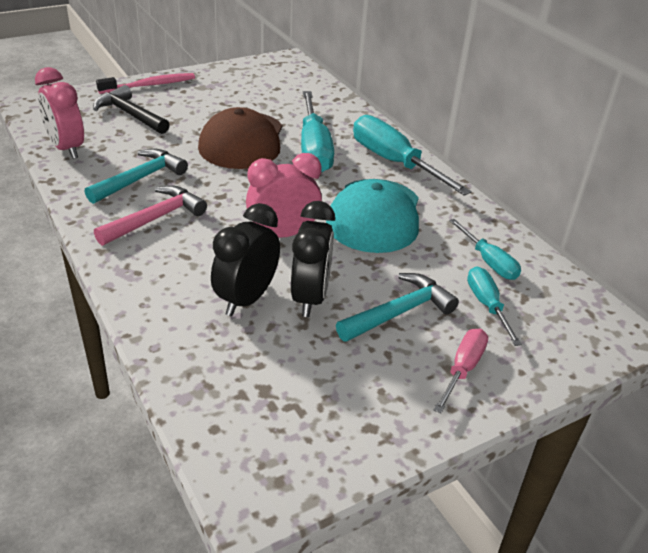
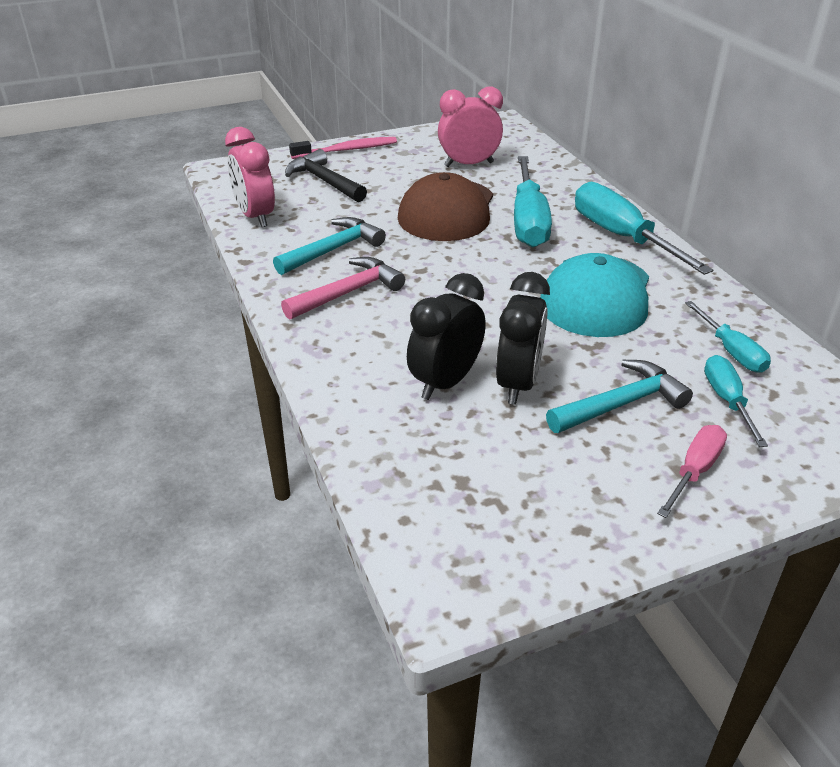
camera: 10 degrees right, 0 degrees up
pink clock [246,153,322,238] -> pink clock moved to [438,87,503,167]

